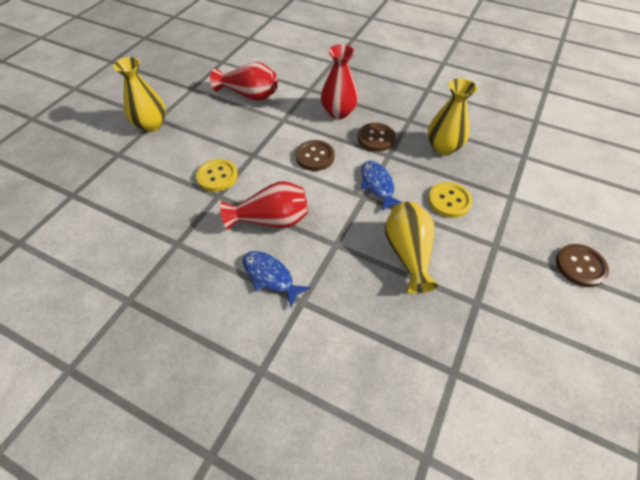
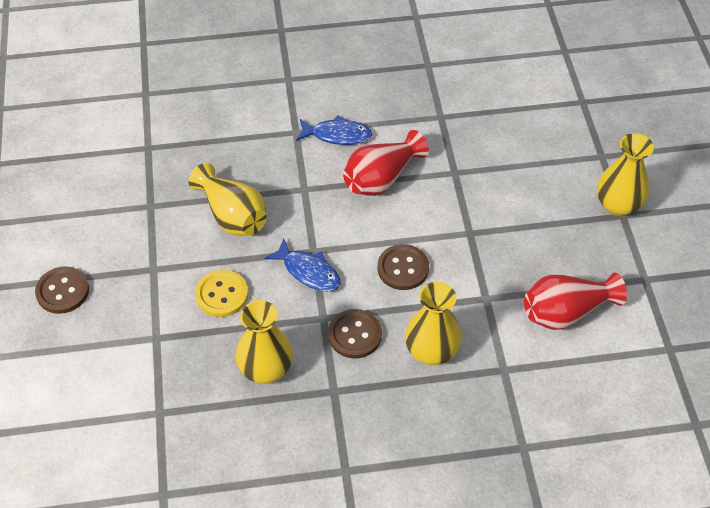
camera: 145 degrees right, 0 degrees up
yellow button [196,159,238,192] -> none
red vase [321,44,358,119] -> yellow vase [405,282,462,365]

